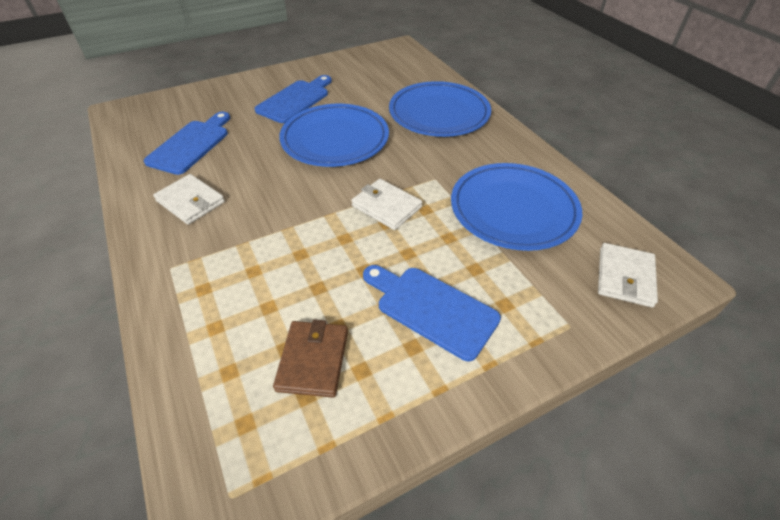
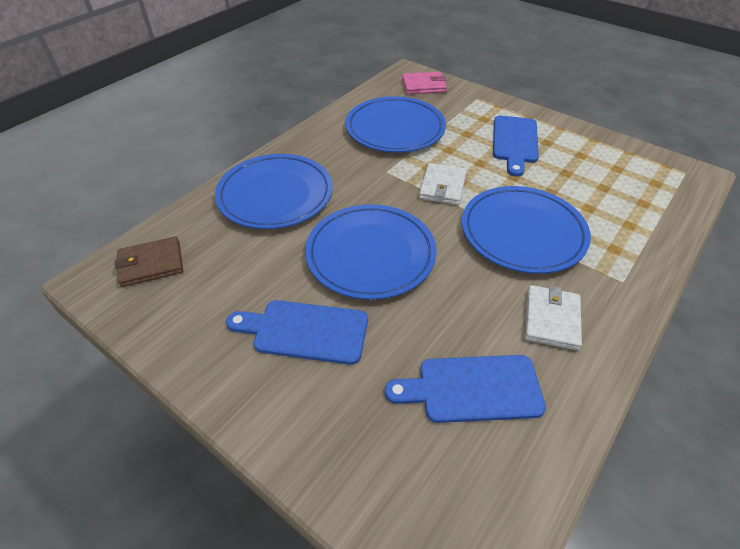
camera: 115 degrees left, 0 degrees up
brown wallet [273,320,348,398] -> brown wallet moved to [115,236,183,287]
white wallet [598,243,658,308] -> pink wallet [402,72,447,94]
none -> blue plate [462,186,591,274]

